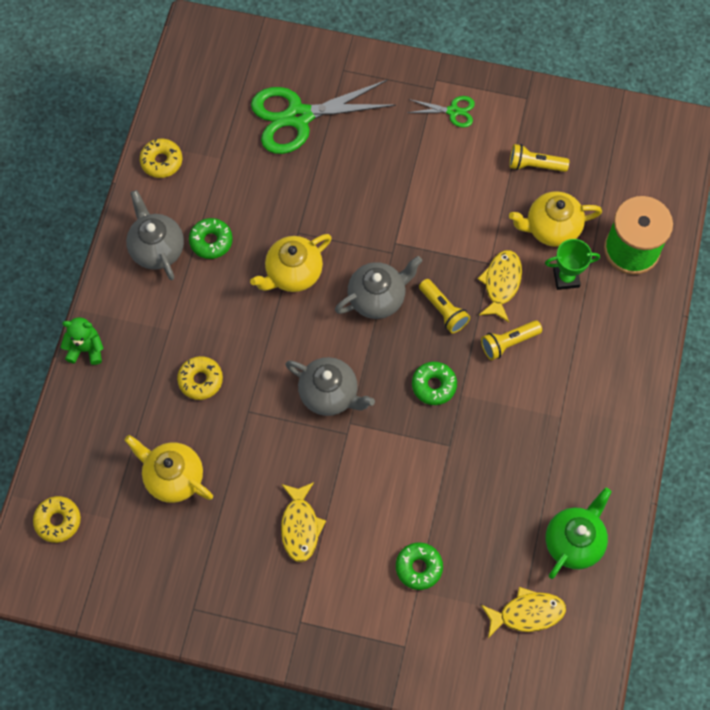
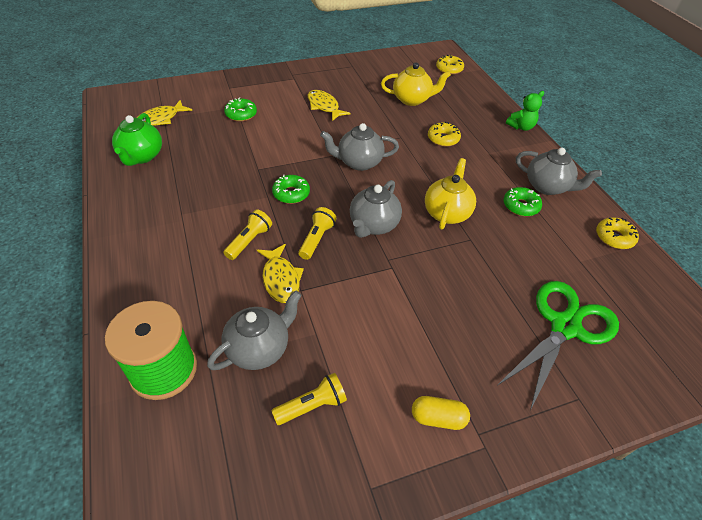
camera: 145 degrees right, 20 degrees down
green scissors [407,96,475,128] -> yellow capsule [412,396,470,430]
yellow flashlight [419,279,470,334] -> yellow flashlight turned 90 degrees clockwise [299,207,336,260]
yellow teapot [509,191,602,247] -> grey teapot [207,291,302,370]
green trophy [545,239,600,290] -> none

